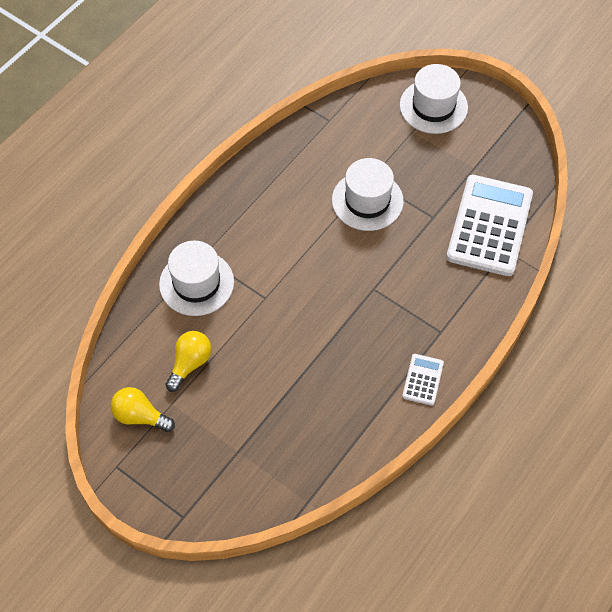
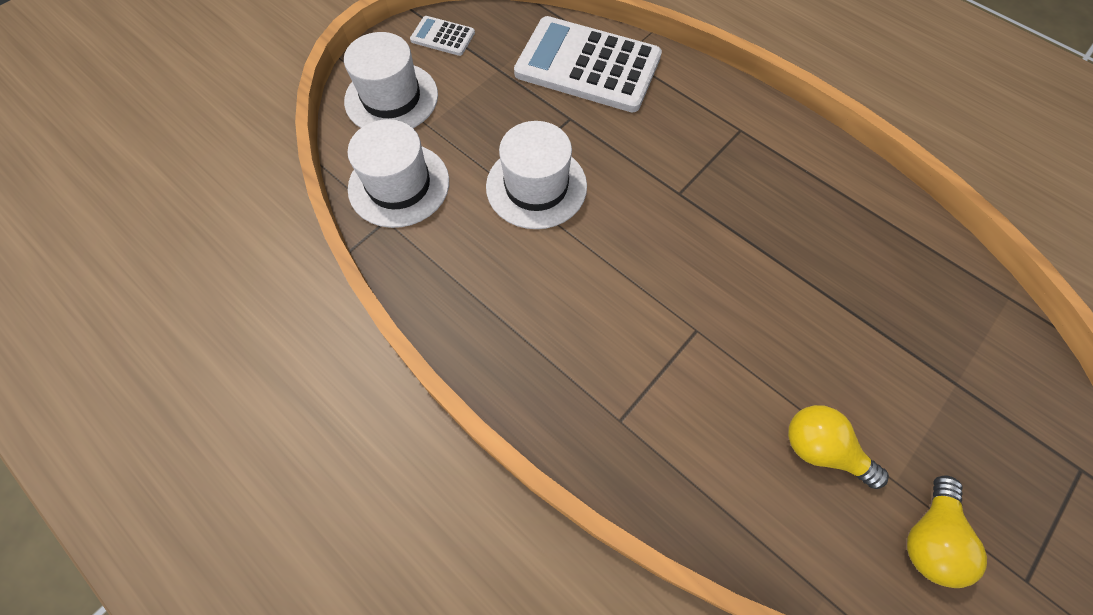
camera: 85 degrees left, 5 degrees up
white hat [159,240,234,316] -> white hat moved to [347,119,449,228]
white calculator [402,354,444,406] -> white calculator moved to [410,16,475,56]

